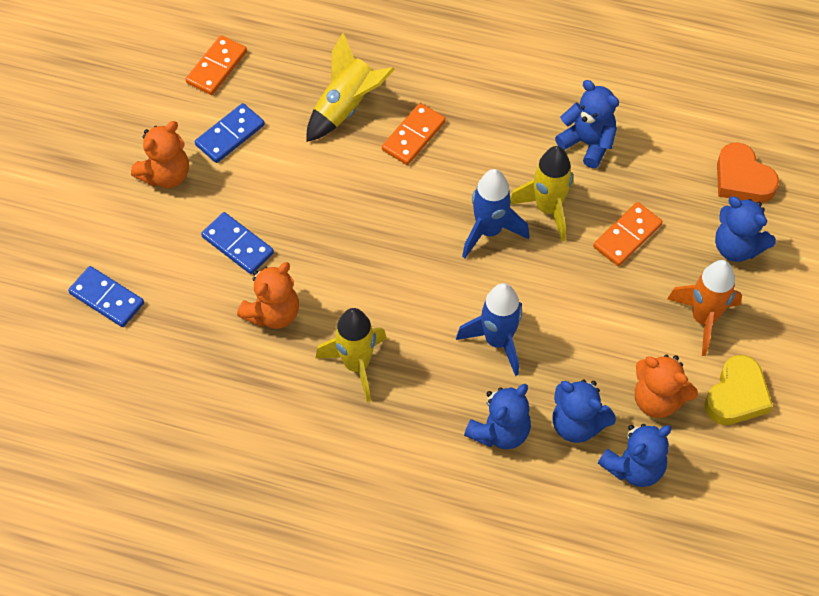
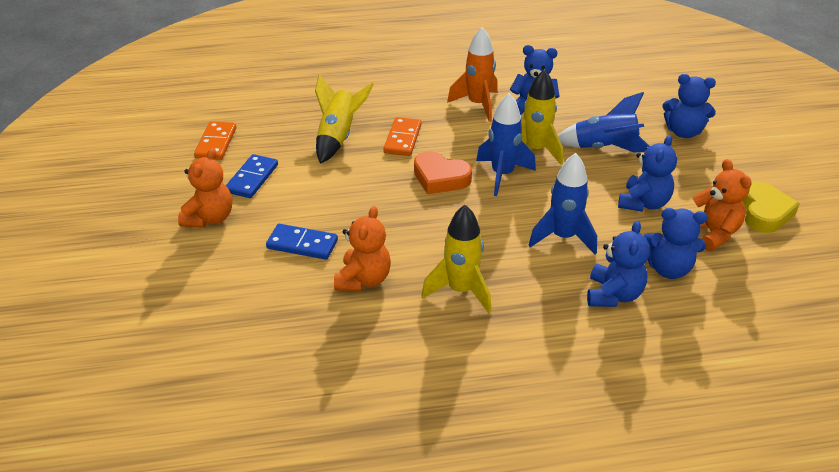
camera: 25 degrees left, 20 degrees down
blue domino [68,266,144,327] -> none
orange domino [593,202,663,266] -> blue rocket [558,92,650,153]
blue teddy bear [598,424,672,487] -> blue teddy bear moved to [618,135,677,212]
orange teddy bear [635,355,698,418] -> orange teddy bear turned 120 degrees counterclockwise [693,159,752,251]
orange rocket [667,260,742,356] -> orange rocket moved to [447,27,498,122]
orange heart [717,142,779,203] -> orange heart moved to [414,151,472,194]

